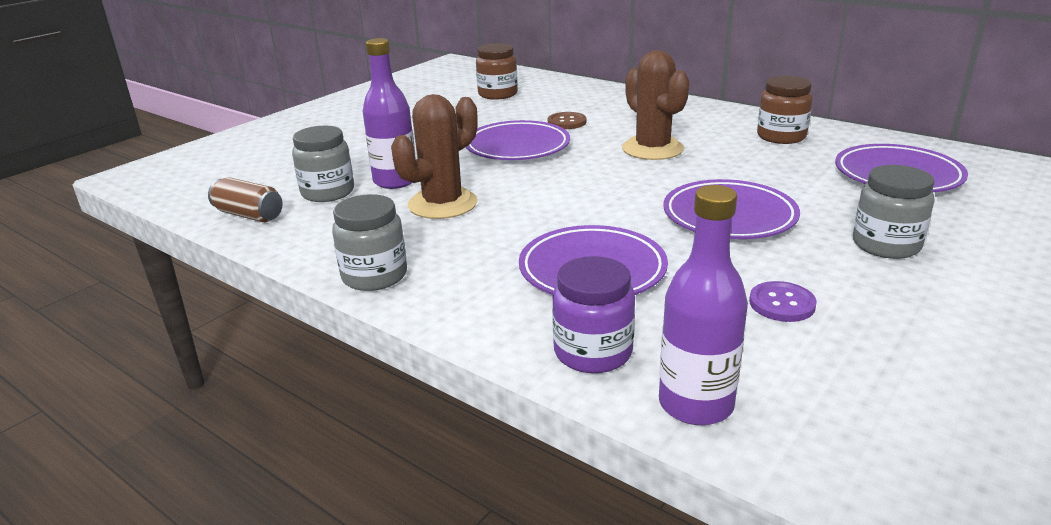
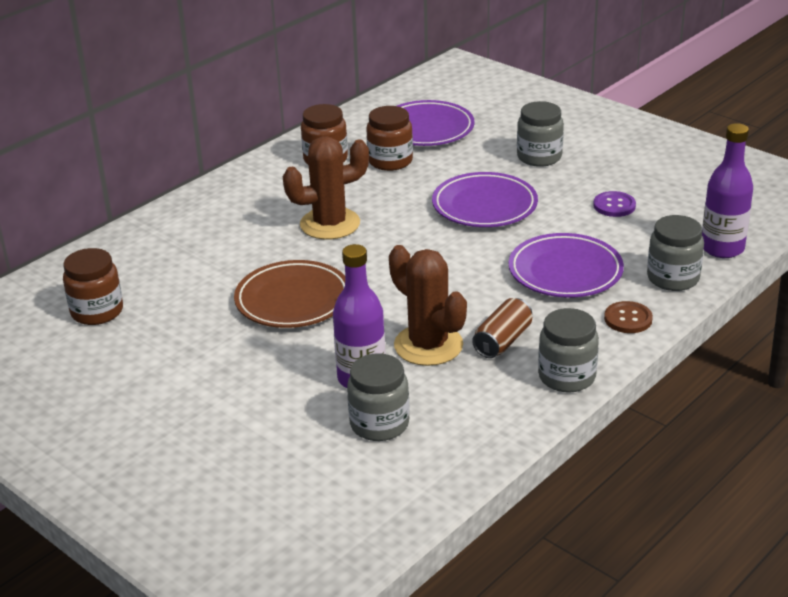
camera: 85 degrees left, 5 degrees up
brown can [208,177,283,222] -> brown can moved to [472,298,532,358]
purple plate [466,120,570,160] -> brown plate [234,260,345,328]
brown button [548,112,586,129] -> brown button moved to [604,301,653,333]
purple jar [552,256,635,373] -> grey jar [647,215,704,291]
none -> brown jar [366,106,413,171]

